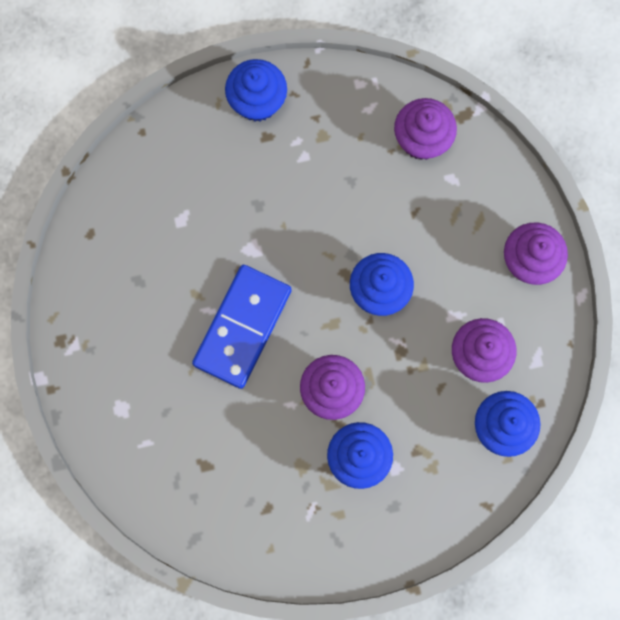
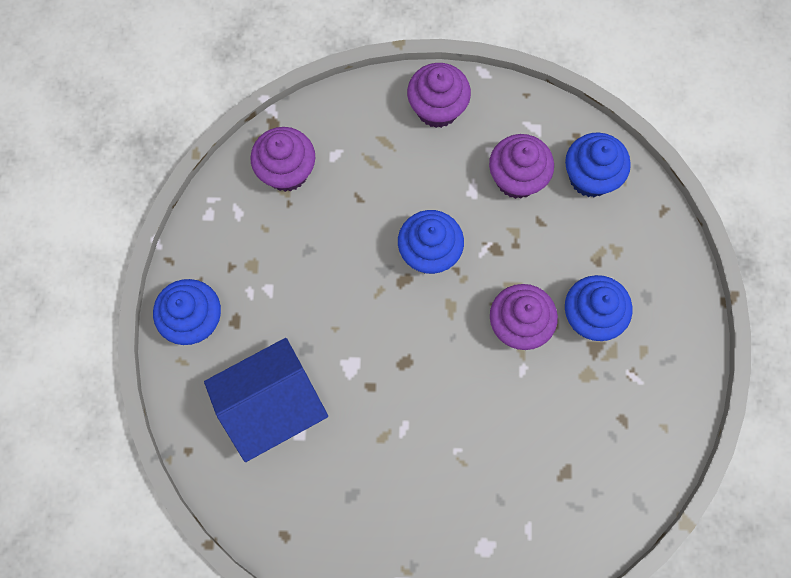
camera: 75 degrees left, 5 degrees down
blue domino [192,265,292,389] -> none
none -> blue house [204,338,328,462]

